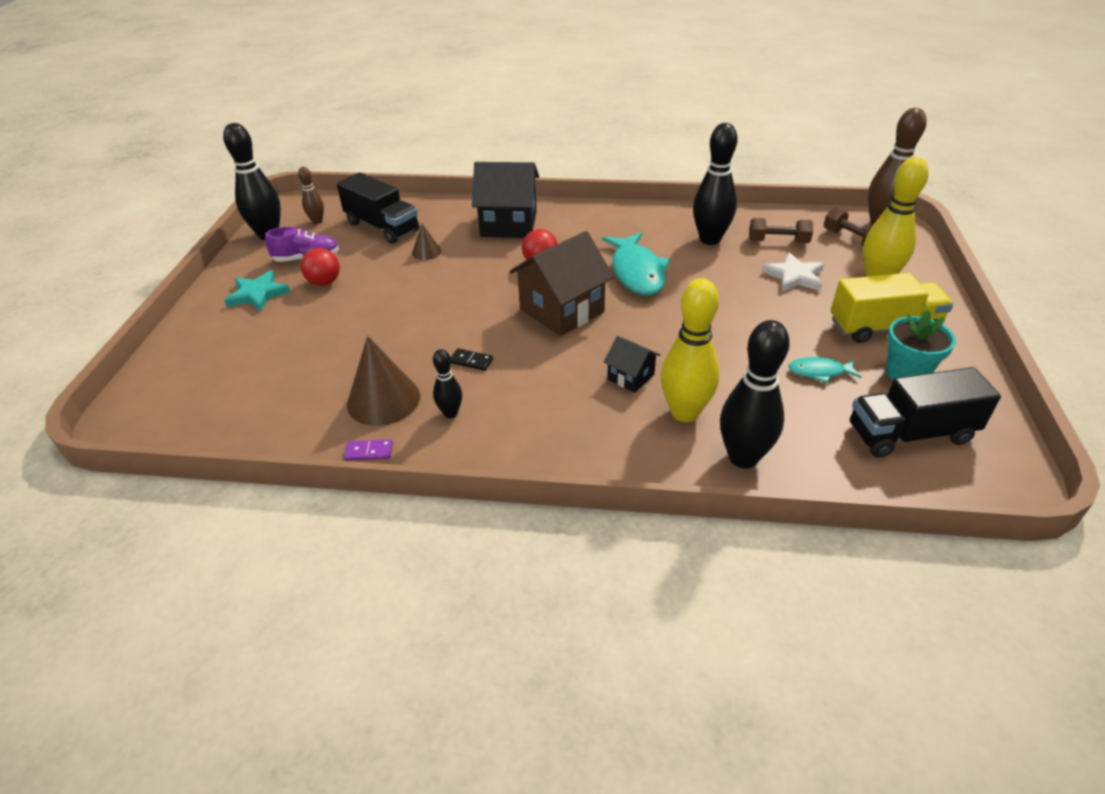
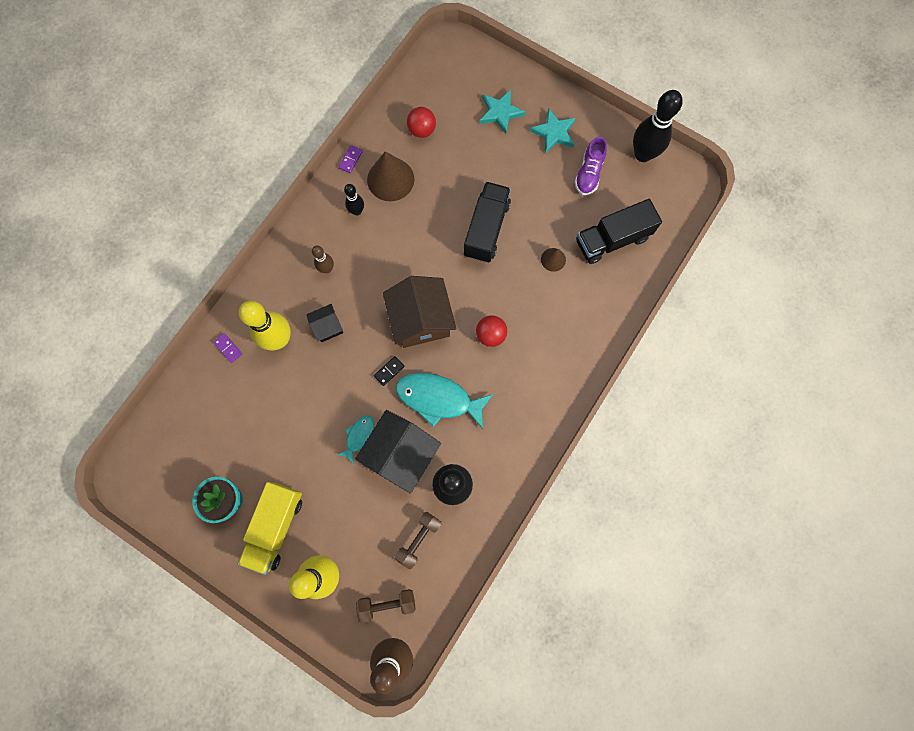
camera: 115 degrees right, 35 degrees up
brown bowling pin [298,167,324,224] -> brown bowling pin moved to [312,245,334,273]
red ball [301,248,340,286] -> red ball moved to [407,107,436,138]
black domino [451,348,493,371] -> black domino moved to [374,356,405,386]
black house [472,162,539,238] -> black house moved to [355,410,441,494]
black bowling pin [720,320,790,468] -> purple domino [213,333,242,363]
white star [762,252,824,292] -> none
turquoise fish [789,357,861,383] -> turquoise fish moved to [338,416,374,464]
black truck [850,367,1001,458] -> black truck moved to [464,182,511,263]
none -> turquoise star [479,90,526,134]

